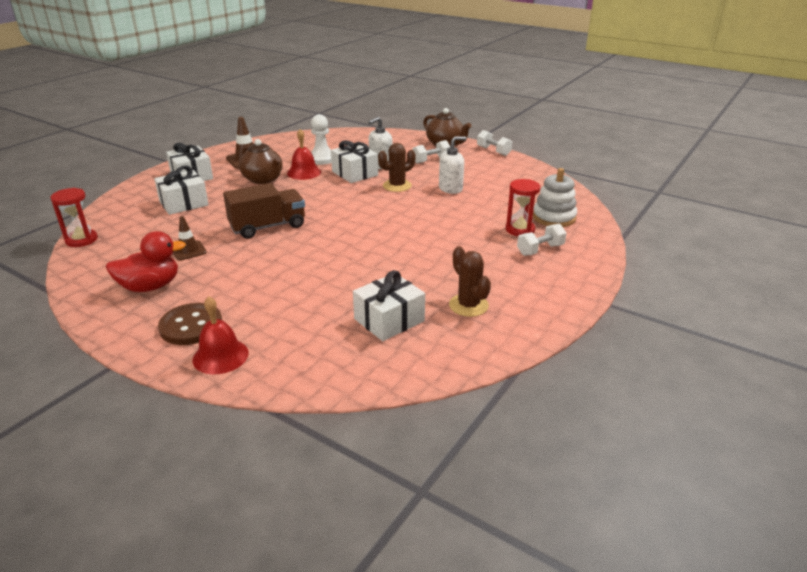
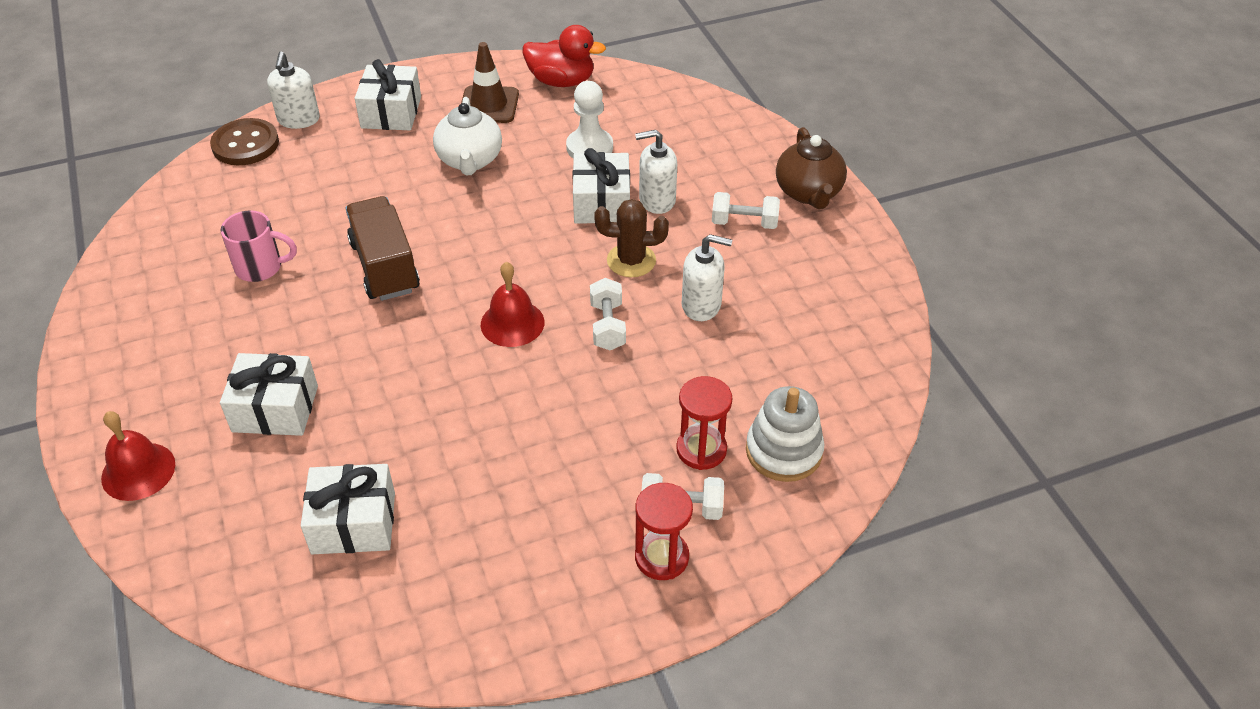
camera: 35 degrees right, 15 degrees up
red hourglass [50,188,98,247] -> red hourglass moved to [635,483,693,580]
red duck [106,231,186,292] -> red duck moved to [523,25,606,87]
white gift [154,166,209,215] -> white gift moved to [220,353,318,436]
brown button [158,303,222,345] -> brown button moved to [210,118,279,165]
brown traffic cone [173,216,207,261] -> pink mug [221,210,297,282]
brown truck [223,183,305,239] -> brown truck turned 120 degrees counterclockwise [345,196,420,301]
brown teapot [239,139,282,184] -> white teapot [433,97,502,176]
red bell [287,129,321,180] -> red bell moved to [481,262,544,347]
brown cactus [449,246,491,317] -> none
white dumbbell [477,130,512,156] -> white dumbbell moved to [590,278,626,350]
none -> white soap dispenser [267,52,320,129]

